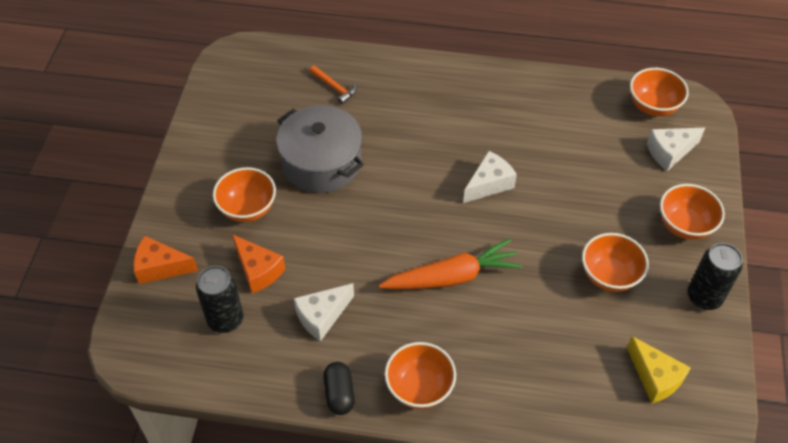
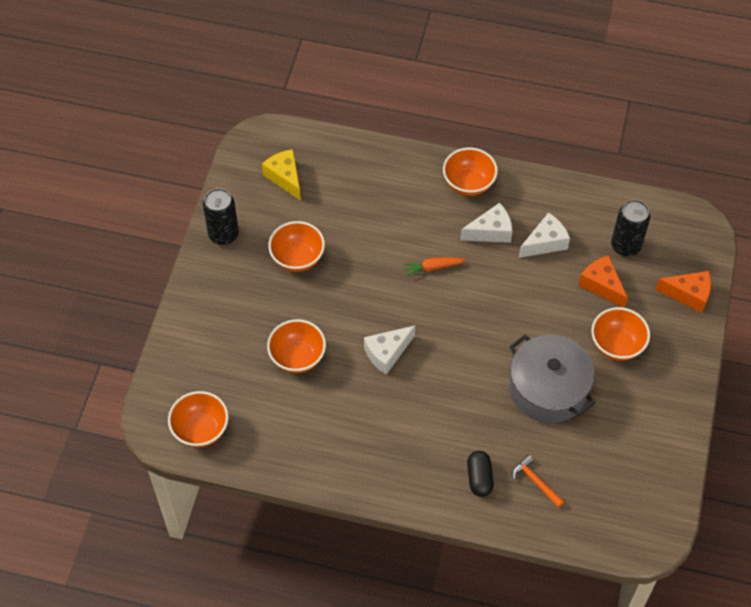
camera: 175 degrees left, 5 degrees up
black capsule [323,362,355,415] -> black capsule moved to [467,451,494,497]
orange carrot [379,239,523,289] -> orange carrot [403,257,466,277], size x0.51
white cheese [647,128,705,171] -> white cheese moved to [460,203,513,243]
orange bowl [660,184,725,240] -> orange bowl moved to [267,319,326,373]

